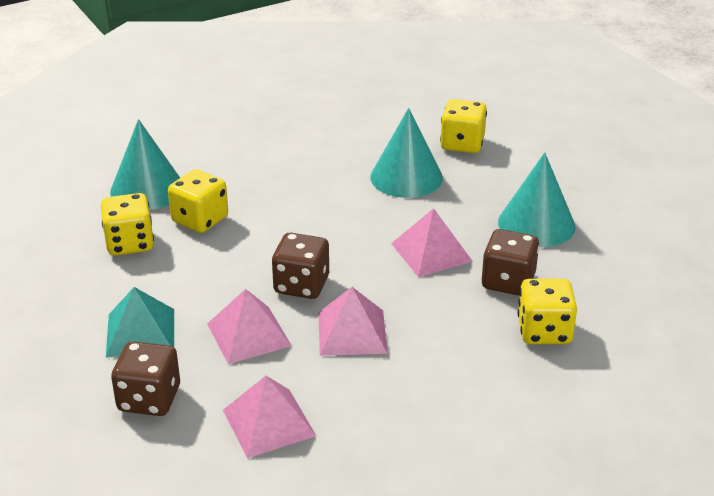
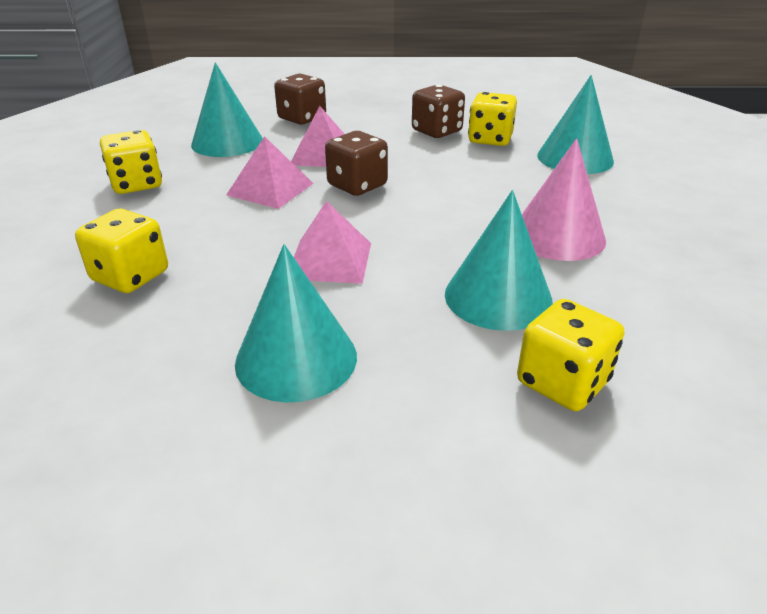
camera: 120 degrees right, 0 degrees up
turquoise pyramid [106,287,174,358] -> none
yellow dice [168,169,228,233] -> yellow dice moved to [100,130,162,194]
pink pyramid [223,376,316,458] -> turquoise cone [191,62,263,157]
brown dice [481,229,539,296] -> brown dice moved to [412,85,465,138]
none -> pink cone [522,138,606,261]

